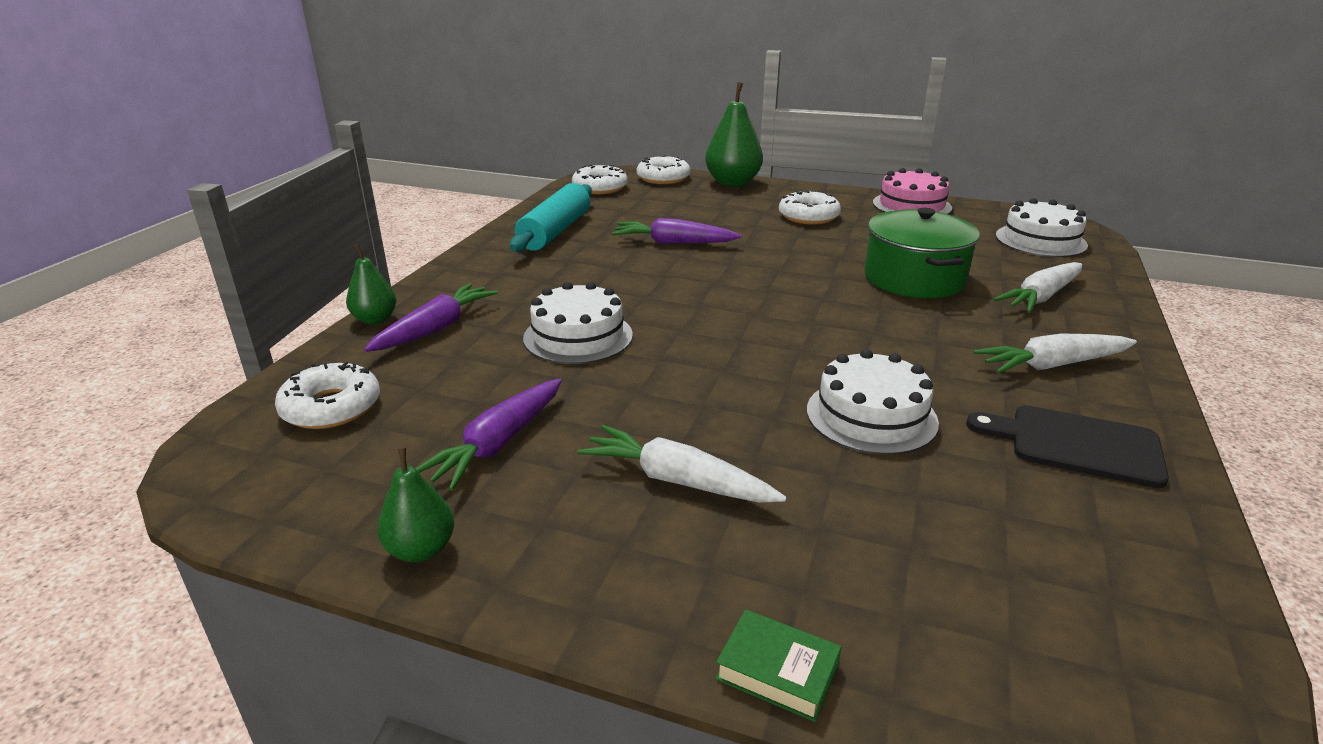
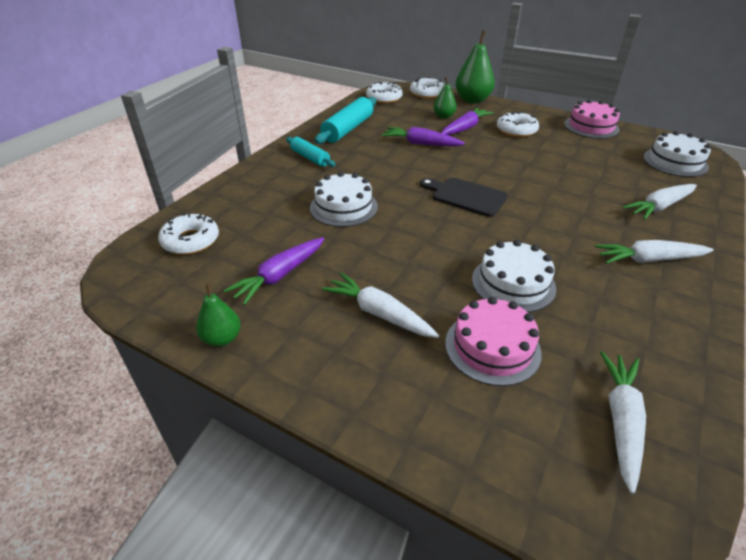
camera: 10 degrees right, 10 degrees up
green pear [346,244,397,324] -> green pear moved to [433,77,457,119]
purple carrot [364,283,498,352] -> purple carrot moved to [441,107,494,135]
green book [715,609,841,722] -> none
green pot [864,208,980,298] -> none
black cutting board [966,405,1169,488] -> black cutting board moved to [420,178,508,217]
none -> turquoise rolling pin [286,137,336,167]
none -> pink cake [445,297,542,386]
none -> white carrot [600,351,646,494]

